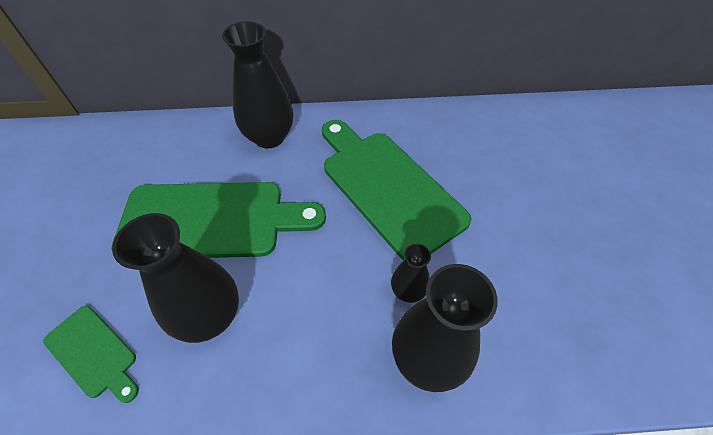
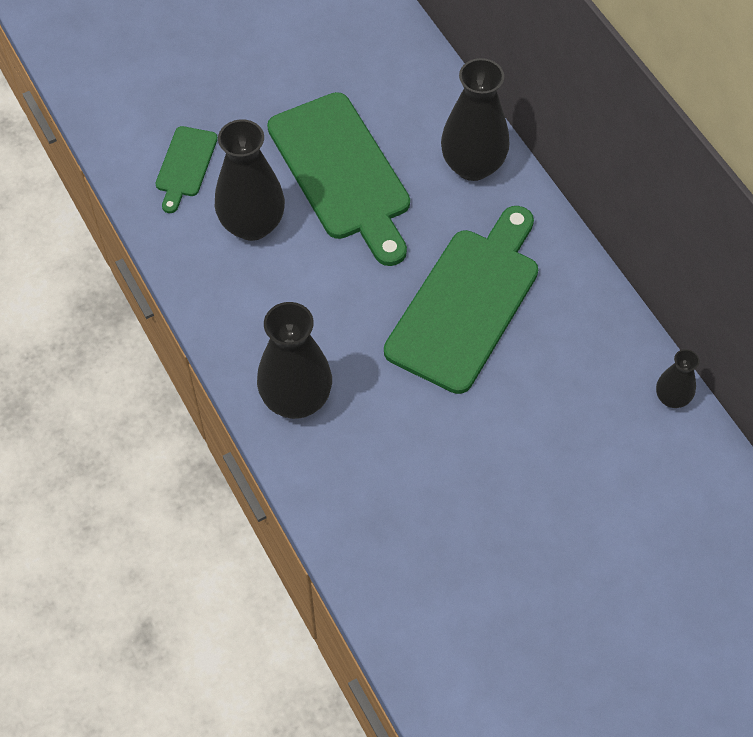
camera: 65 degrees right, 5 degrees up
black vase [391,243,431,303] -> black vase moved to [656,349,699,408]

